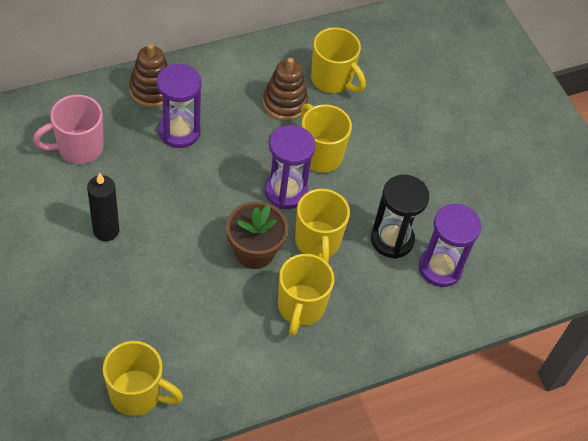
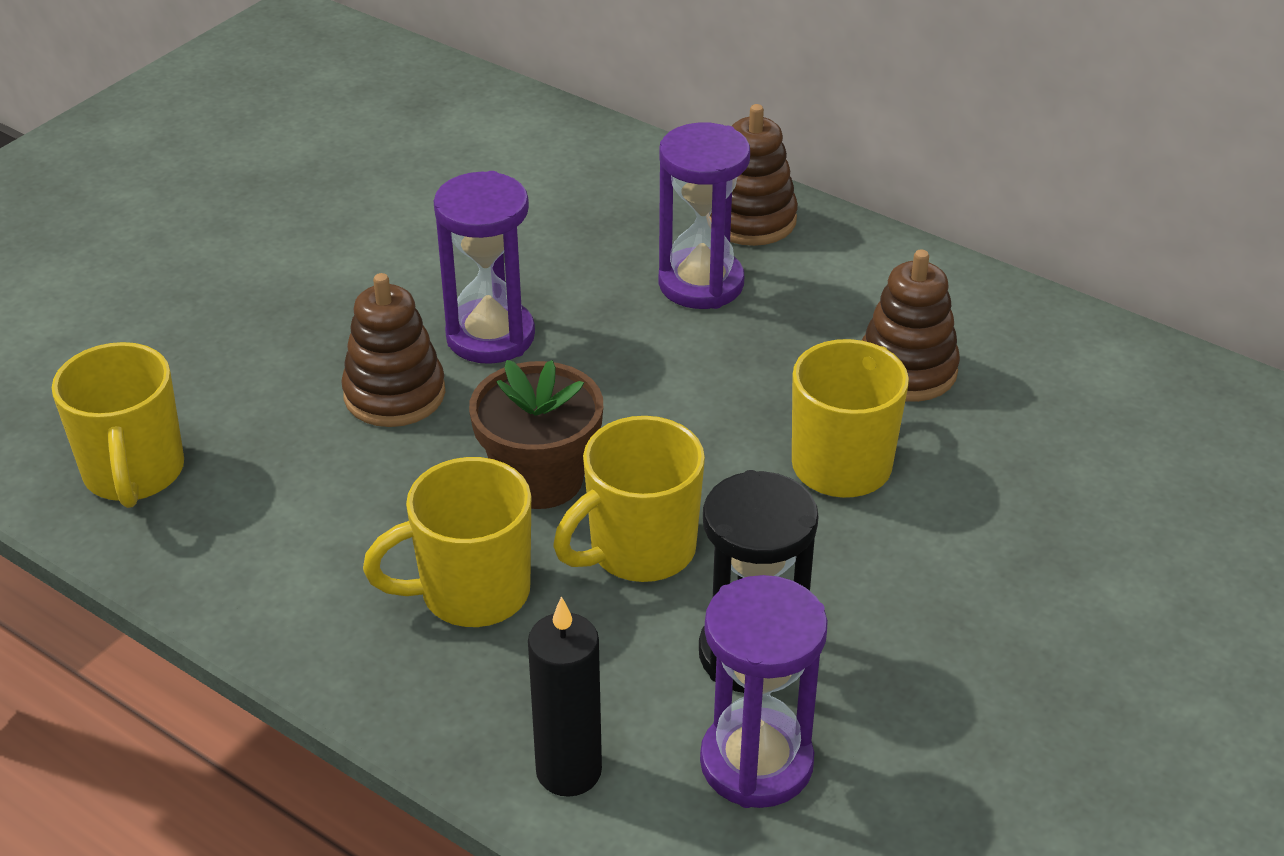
camera: 65 degrees right, 15 degrees down
pink mug [33,94,103,164] -> none
black candle [87,172,119,241] -> black candle moved to [528,596,602,797]
purple hourglass [264,125,316,209] -> purple hourglass moved to [434,171,535,364]
yellow mug [311,27,366,93] -> none
none -> brown stacking toy [341,273,445,427]

